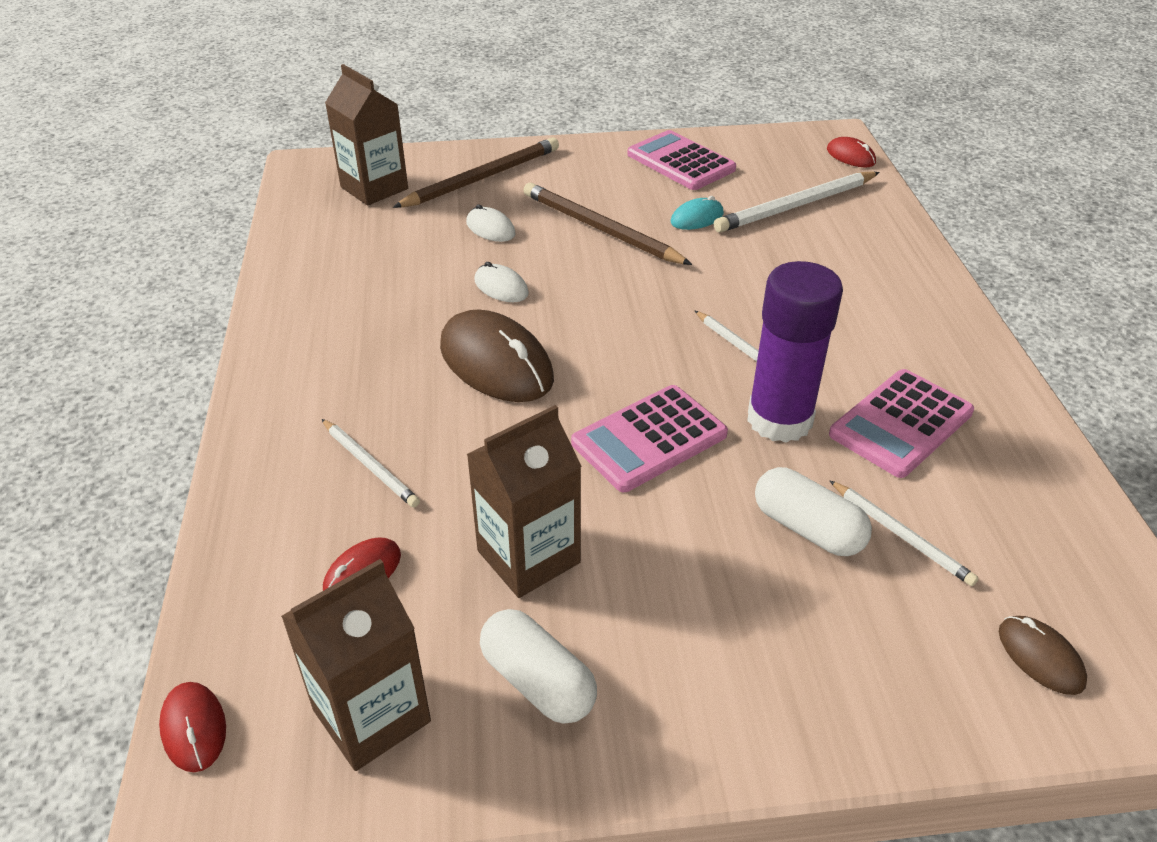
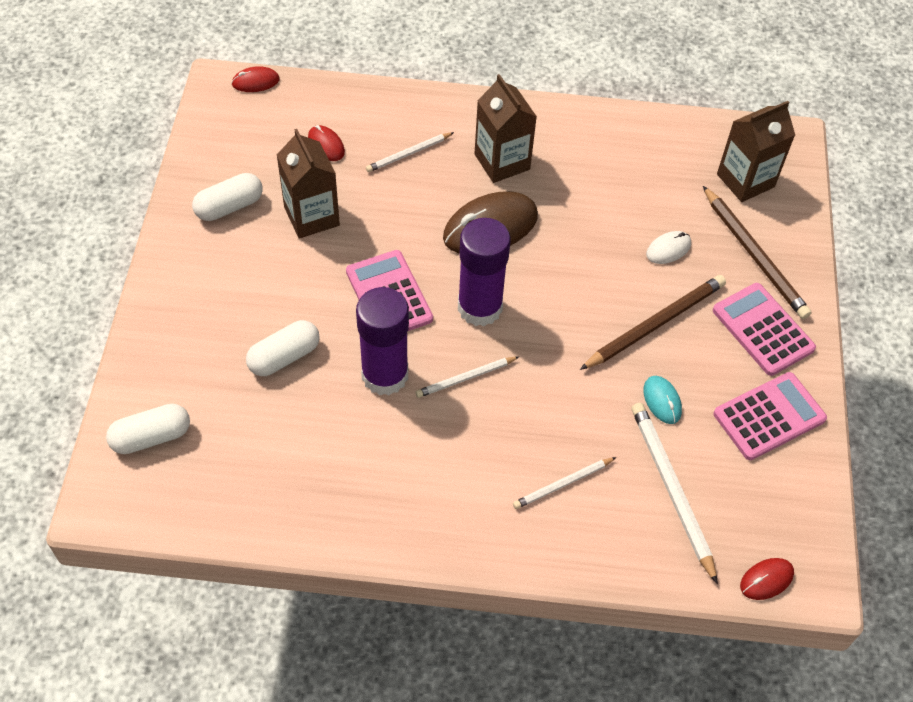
camera: 100 degrees right, 15 degrees up
brown carton [281,559,431,771] -> brown carton moved to [474,74,537,183]
white mouse [474,262,529,302] -> none
pink calculator [829,369,974,478] -> pink calculator moved to [713,283,816,376]
white pencil [829,480,978,586] -> white pencil moved to [513,457,616,509]
brown mouse [999,616,1087,695] -> white capsule [106,404,190,454]
none -> purple glue stick [458,218,511,326]

